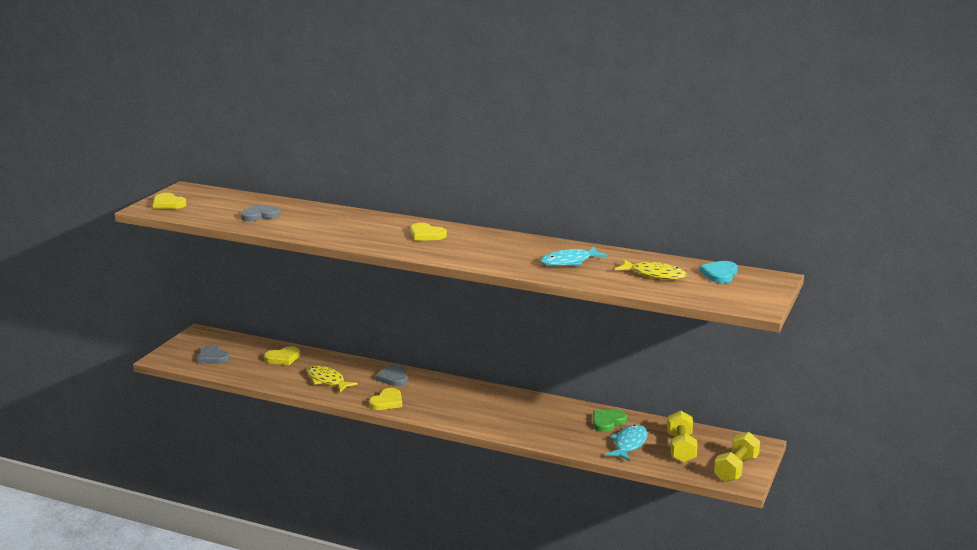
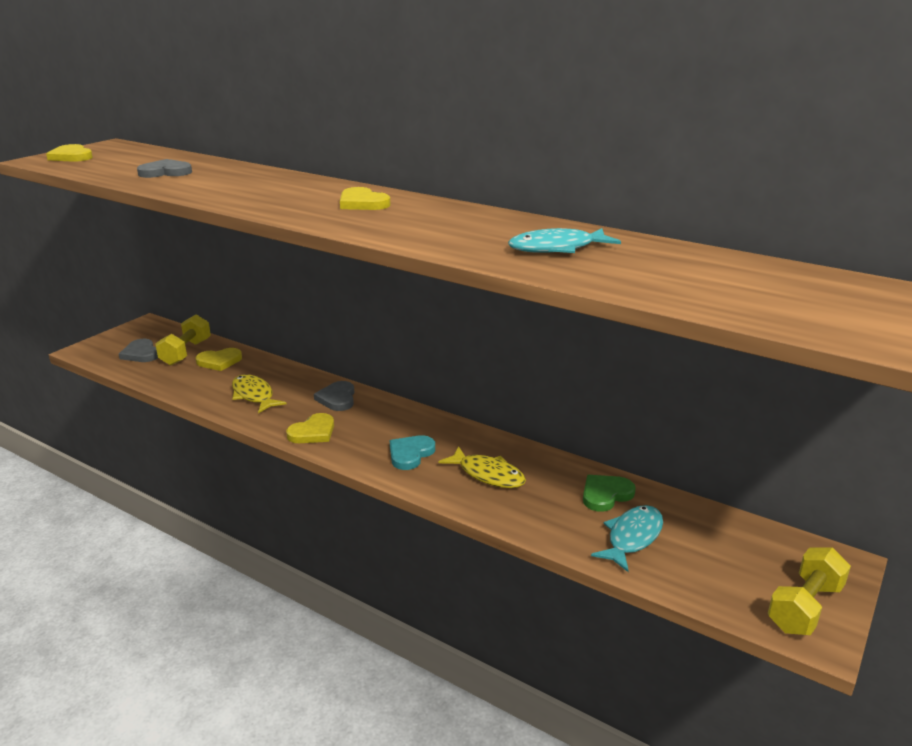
camera: 10 degrees right, 5 degrees up
yellow fish [615,259,687,280] -> yellow fish moved to [438,446,526,488]
yellow dumbbell [667,410,698,463] -> yellow dumbbell moved to [155,315,211,365]
turquoise heart [700,261,738,283] -> turquoise heart moved to [390,435,435,470]

